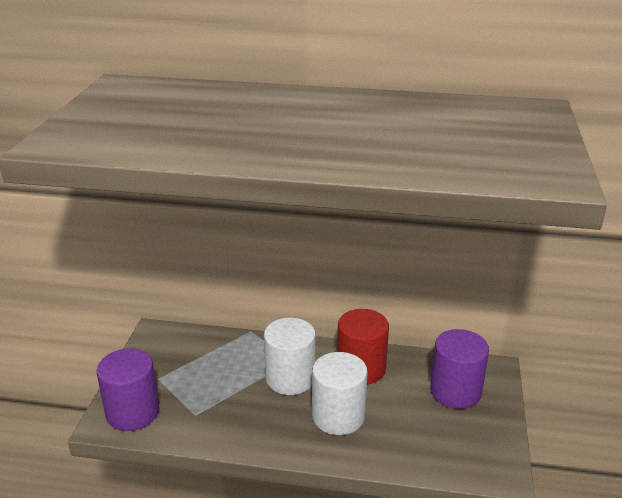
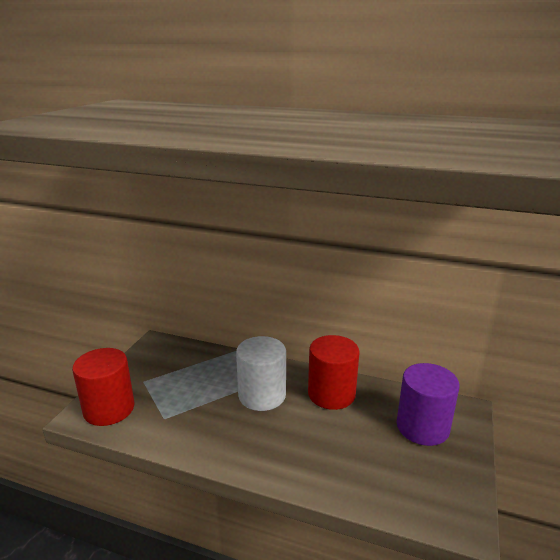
camera: 10 degrees right, 5 degrees down
purple cylinder [97,348,160,431] -> red cylinder [72,348,135,426]
white cylinder [312,352,368,435] -> none

